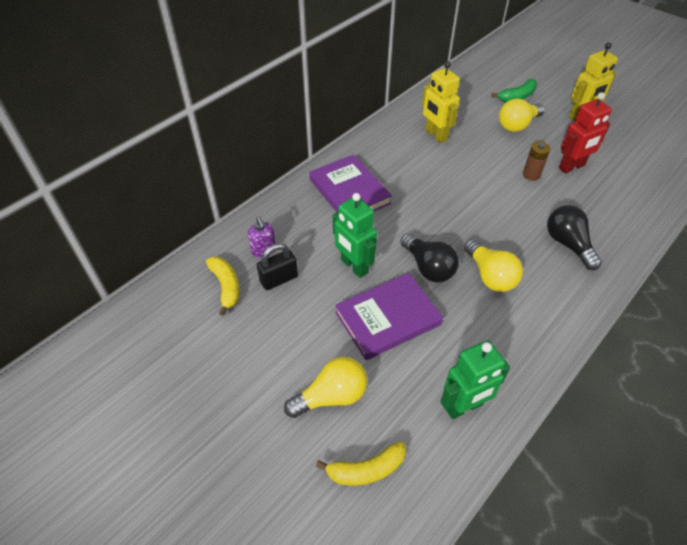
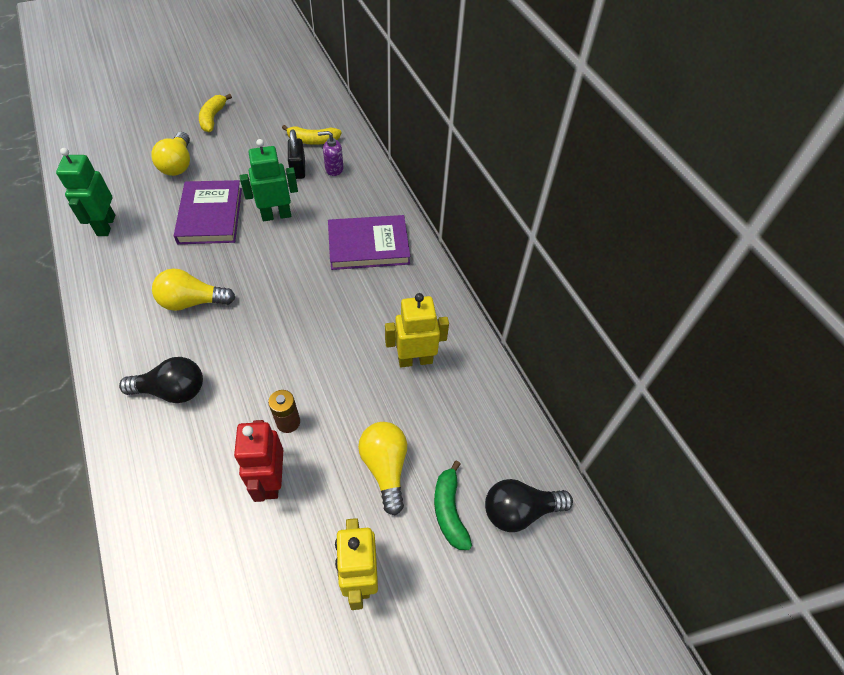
camera: 110 degrees right, 5 degrees up
yellow banana [316,441,406,486] -> yellow banana moved to [199,94,232,132]
black light bulb [400,233,459,282] -> black light bulb moved to [485,479,573,532]

